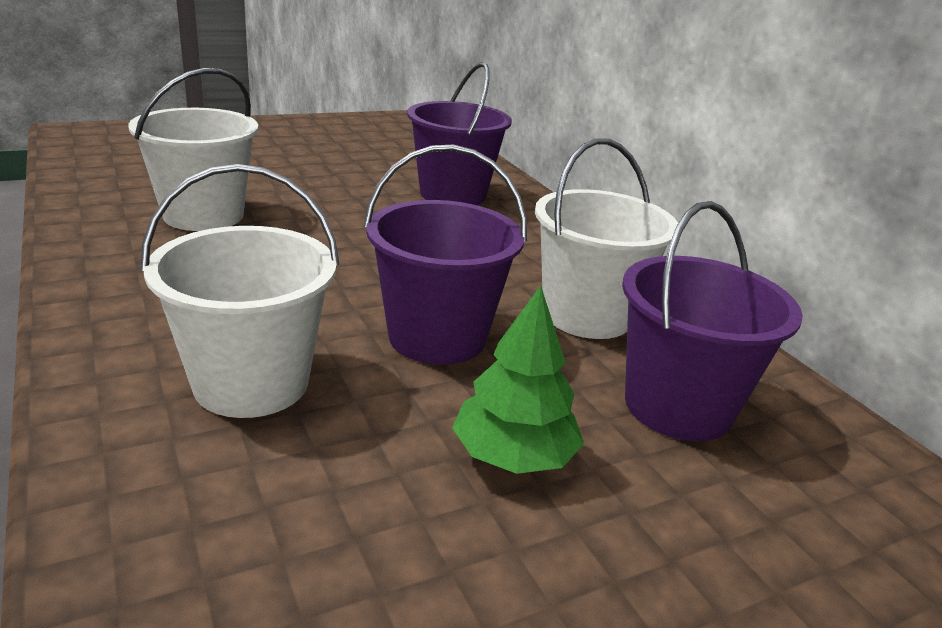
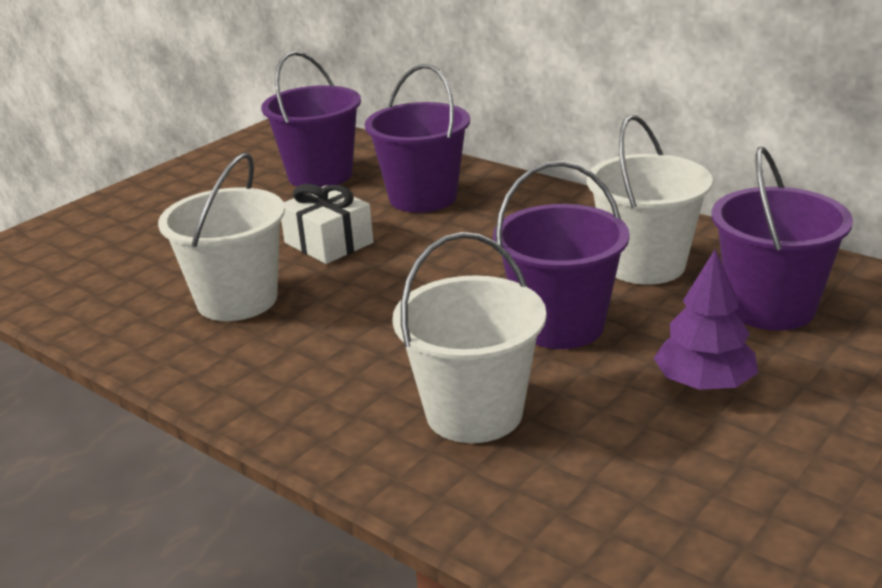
camera: 20 degrees left, 0 degrees up
green tree [452,285,584,474] -> purple tree [653,249,758,390]
none -> purple bucket [261,51,361,187]
none -> white gift [281,184,374,264]

